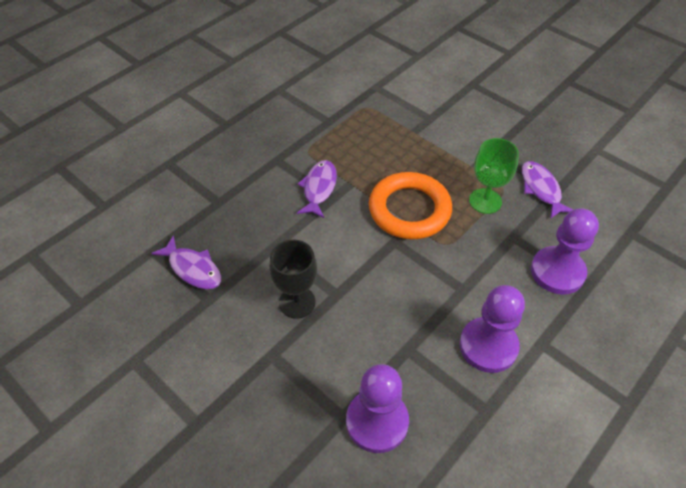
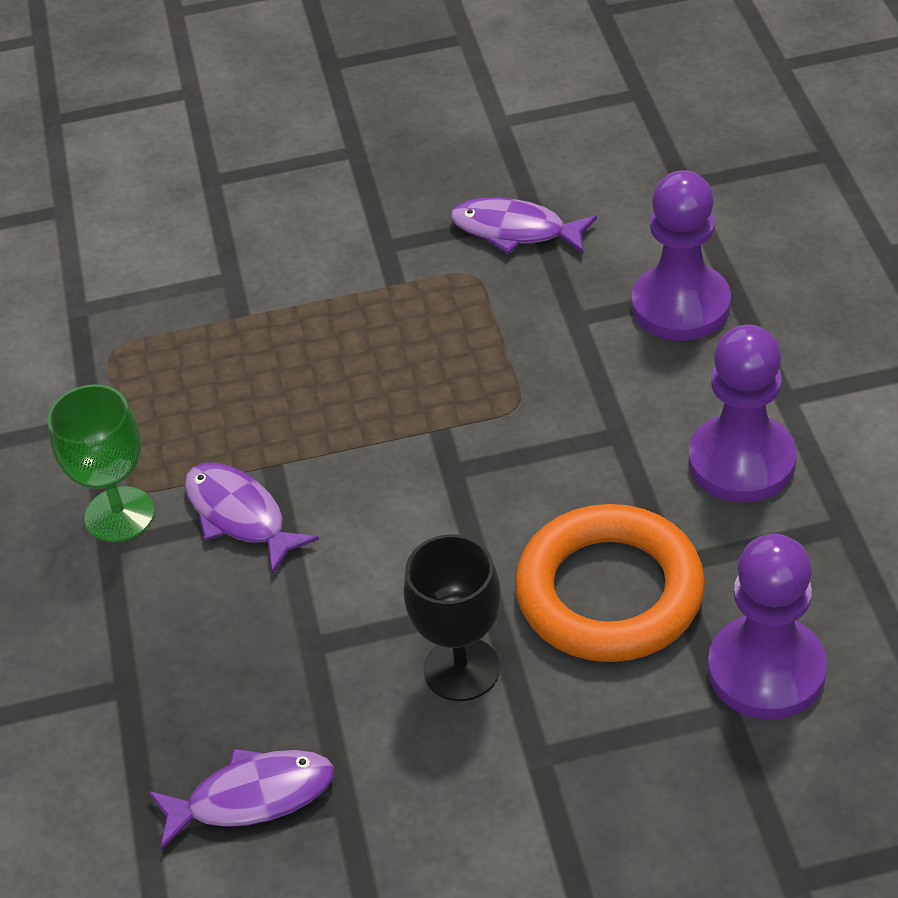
camera: 50 degrees left, 5 degrees down
orange ring [369,172,452,239] -> orange ring moved to [515,504,705,662]
green goblet [469,138,519,214] -> green goblet moved to [47,384,155,542]

